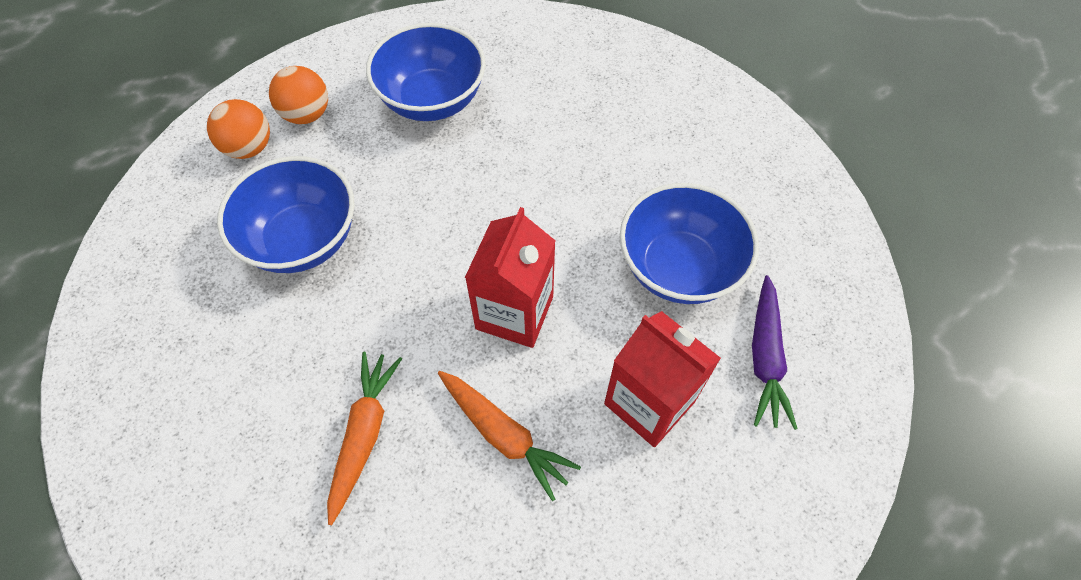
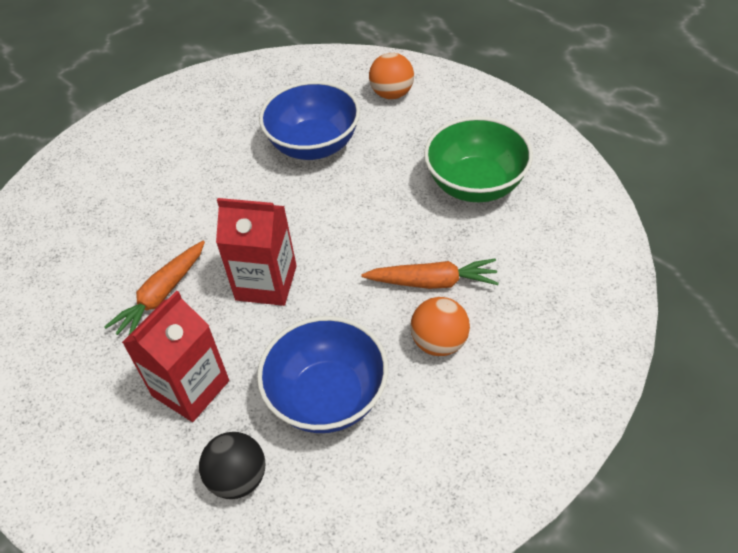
camera: 85 degrees right, 10 degrees down
orange ball [269,66,328,124] -> orange ball moved to [410,297,470,356]
orange carrot [327,351,402,525] -> orange carrot moved to [361,259,499,289]
blue bowl [366,23,486,121] -> green bowl [424,117,533,202]
purple carrot [752,275,798,430] -> black ball [199,432,265,499]

